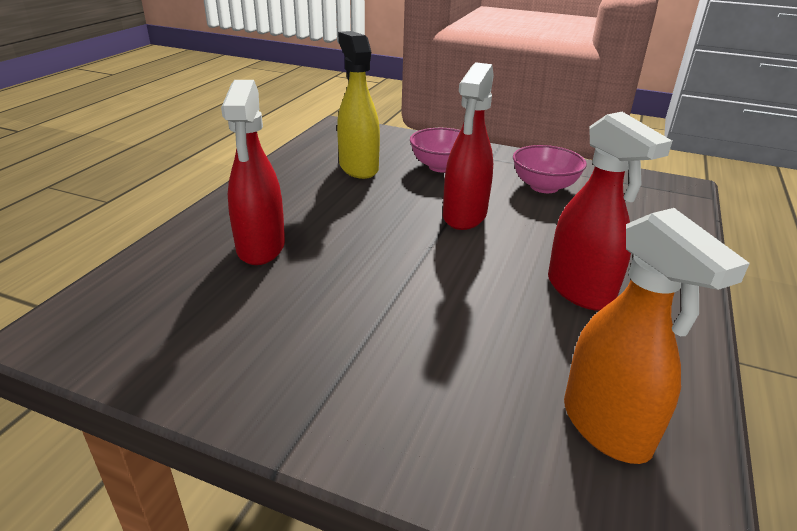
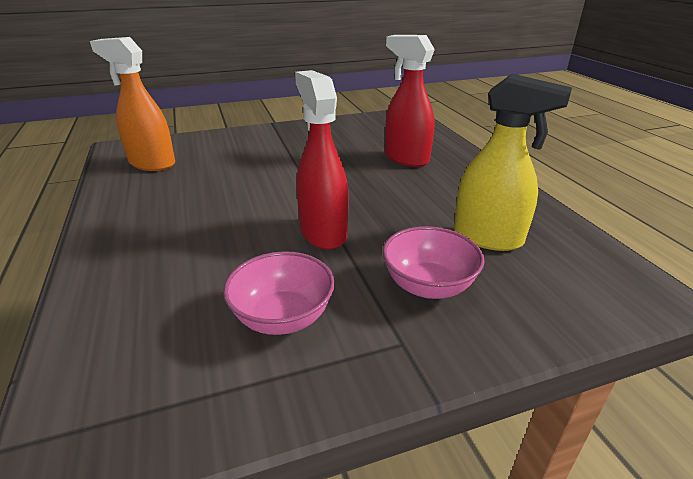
camera: 140 degrees right, 0 degrees up
red spray bottle [548,112,672,310] -> none

